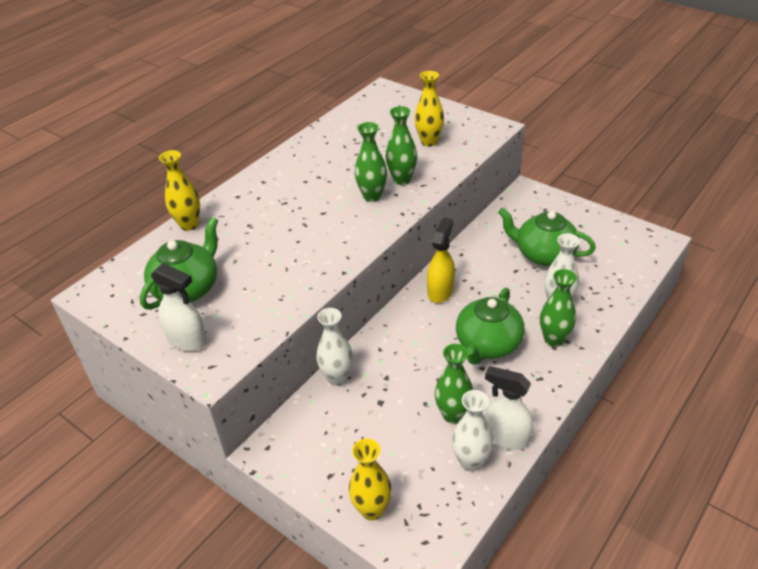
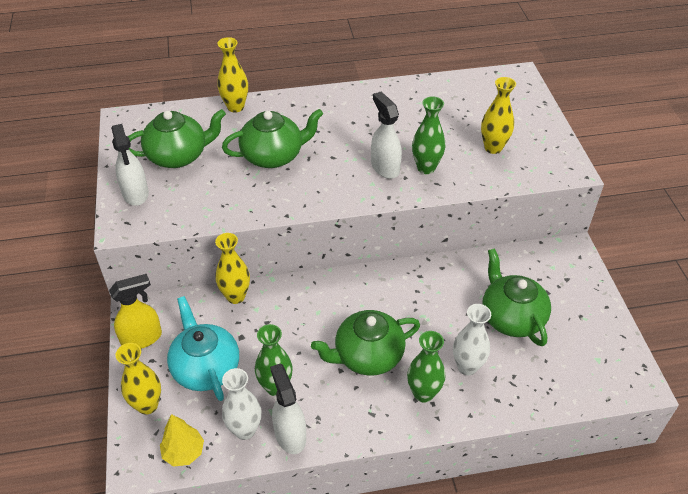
camera: 40 degrees right, 5 degrees up
white vase [316,308,353,386] -> yellow vase [215,233,250,304]
green vase [355,122,387,202] -> white spray bottle [371,92,402,179]
yellow spray bottle [427,217,455,303] -> yellow spray bottle moved to [109,274,162,349]
none -> yellow tree [160,414,204,467]
none -> turquoise teapot [167,296,239,401]
none -> green teapot [222,109,323,168]

